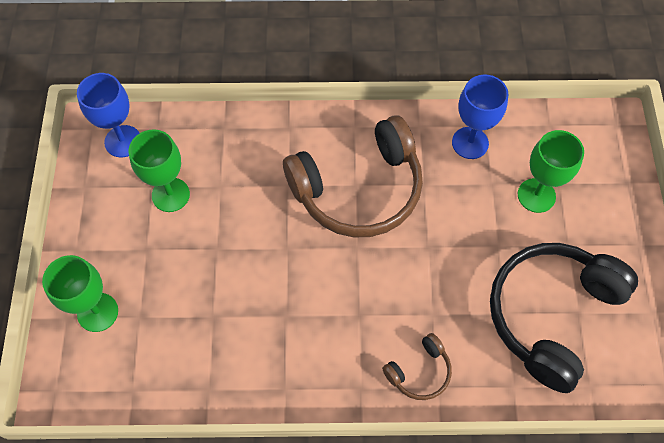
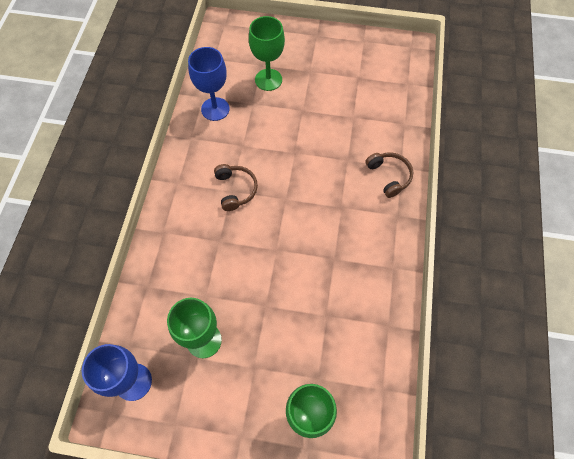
camera: 80 degrees left, 0 degrees up
brown headphones [283,115,423,237] -> brown headphones [214,164,258,211], size x0.44
black headphones [490,243,638,393] -> none

